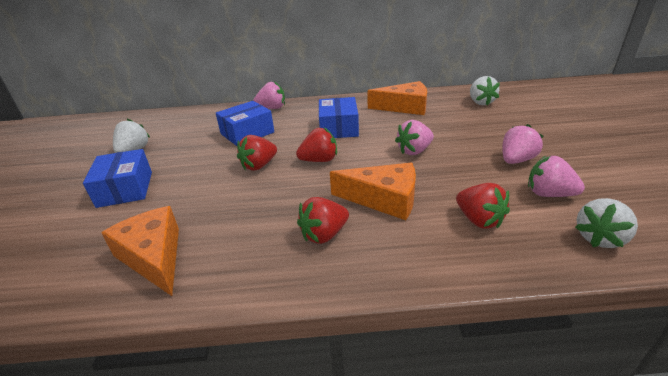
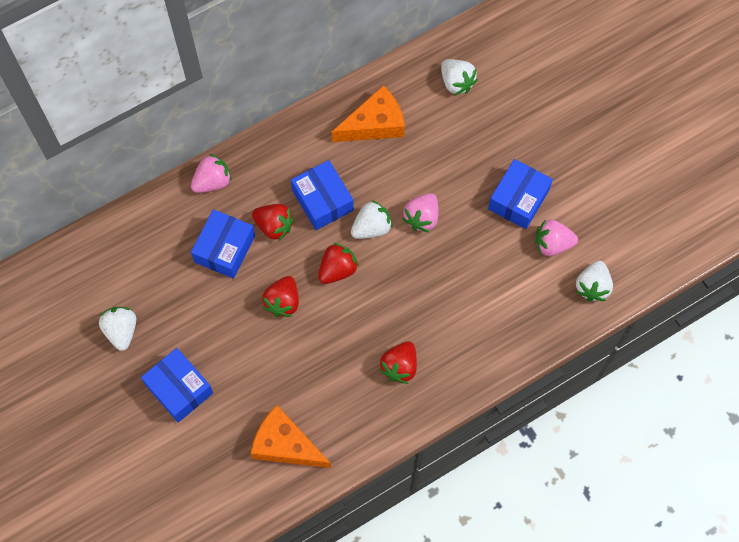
camera: 30 degrees left, 35 degrees up
orange cheese [330,163,416,220] -> none
red strawberry [456,183,510,229] -> red strawberry moved to [252,204,294,241]
pink strawberry [502,124,543,164] -> blue box [488,159,553,229]
none -> white strawberry [351,200,392,239]

